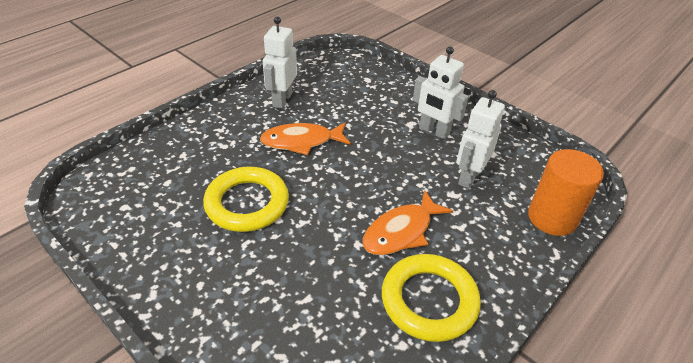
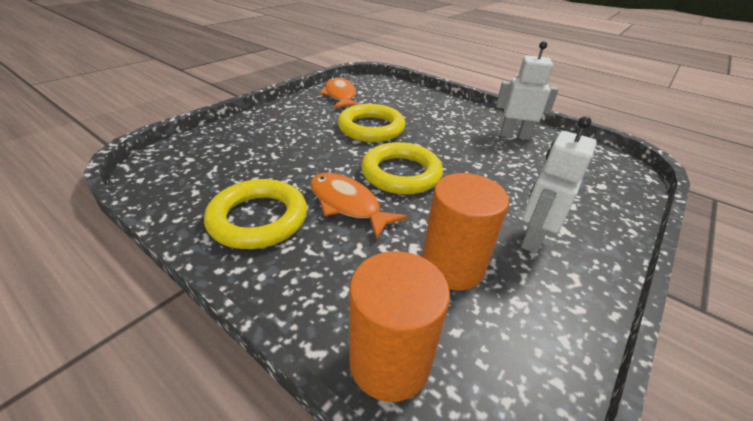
camera: 85 degrees right, 5 degrees down
orange fish [260,122,351,155] -> orange fish moved to [320,77,360,108]
white robot [456,90,505,189] -> orange cylinder [422,173,509,290]
none -> yellow ring [361,142,443,195]

